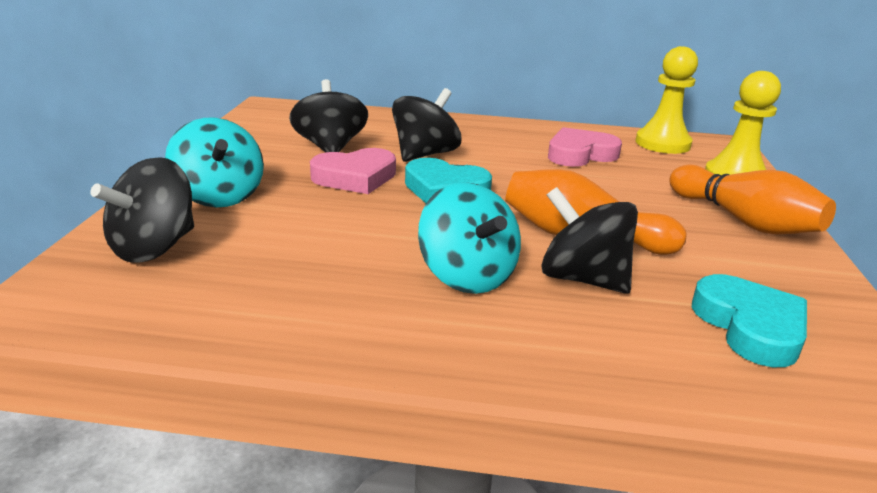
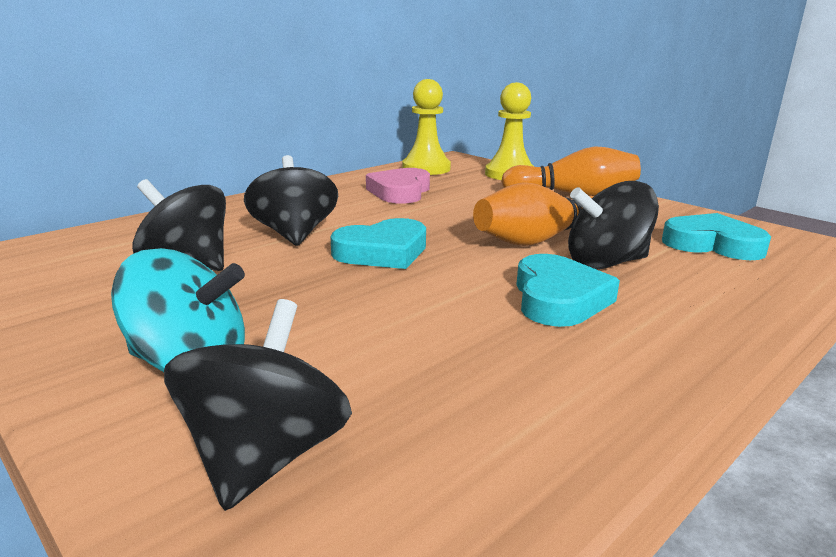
camera: 50 degrees left, 5 degrees down
black spinning top [90,157,194,263] -> black spinning top turned 150 degrees counterclockwise [164,299,352,511]
pink heart [310,148,396,194] -> none
turquoise spinning top [418,182,521,294] -> turquoise heart [516,254,620,327]

